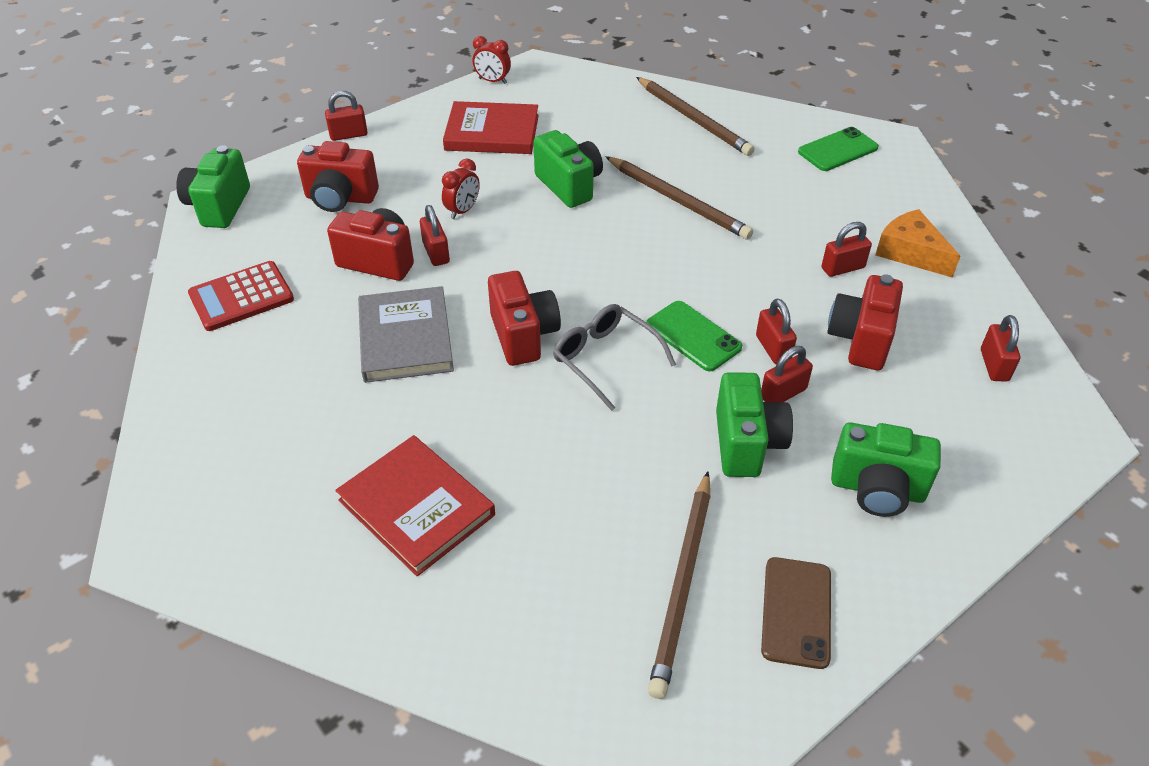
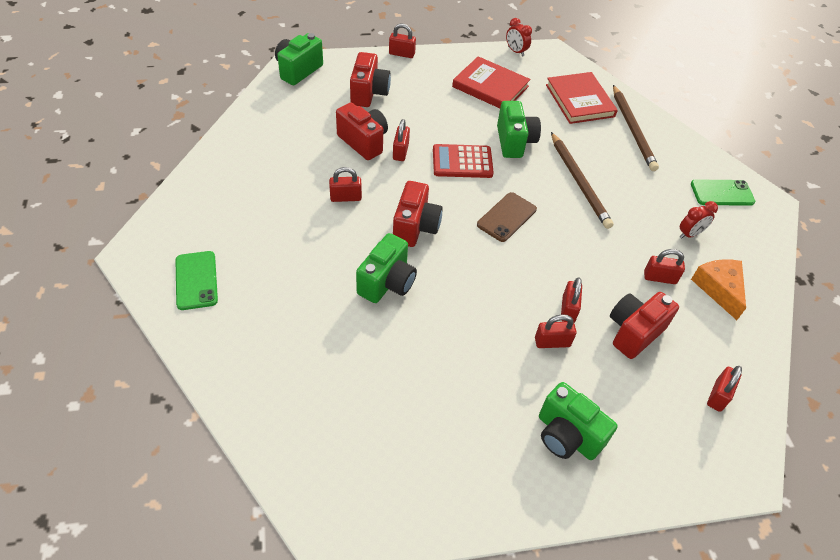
camera: 25 degrees right, 5 degrees up
red calculator [188,261,294,331] -> red calculator moved to [433,144,494,178]
red camera [297,141,379,212] -> red camera turned 120 degrees counterclockwise [350,52,391,107]
red book [335,435,495,576] -> red book moved to [546,72,618,124]
grey book [358,286,454,383] -> red padlock [329,167,362,202]
red clock [442,158,480,219] -> red clock moved to [680,201,718,239]
grey glasses [553,304,676,411] -> none
green phone [646,301,742,371] -> green phone moved to [176,251,218,310]
brown pencil [648,471,710,699] -> none
green camera [716,372,793,477] -> green camera moved to [356,233,417,303]
brown phone [761,557,831,669] -> brown phone moved to [477,192,537,242]

